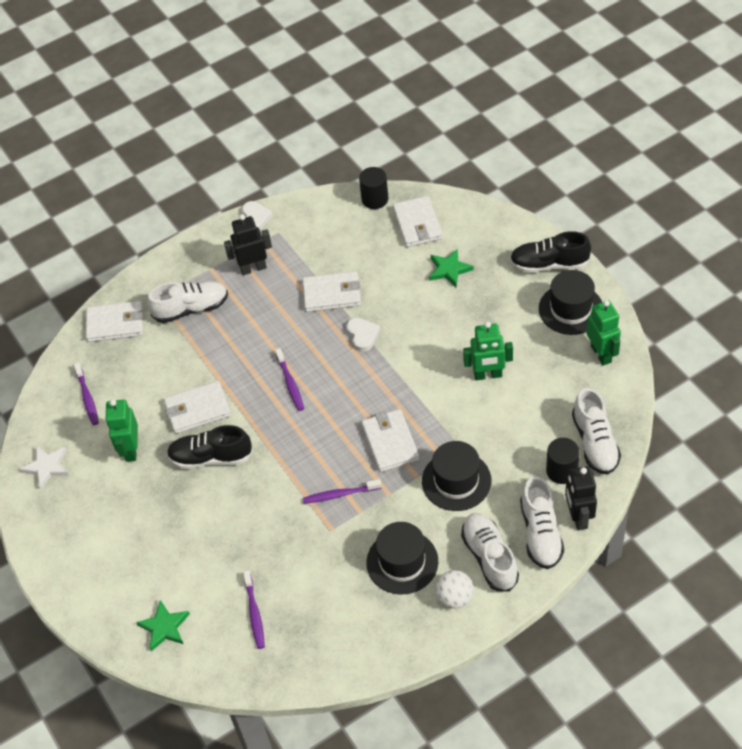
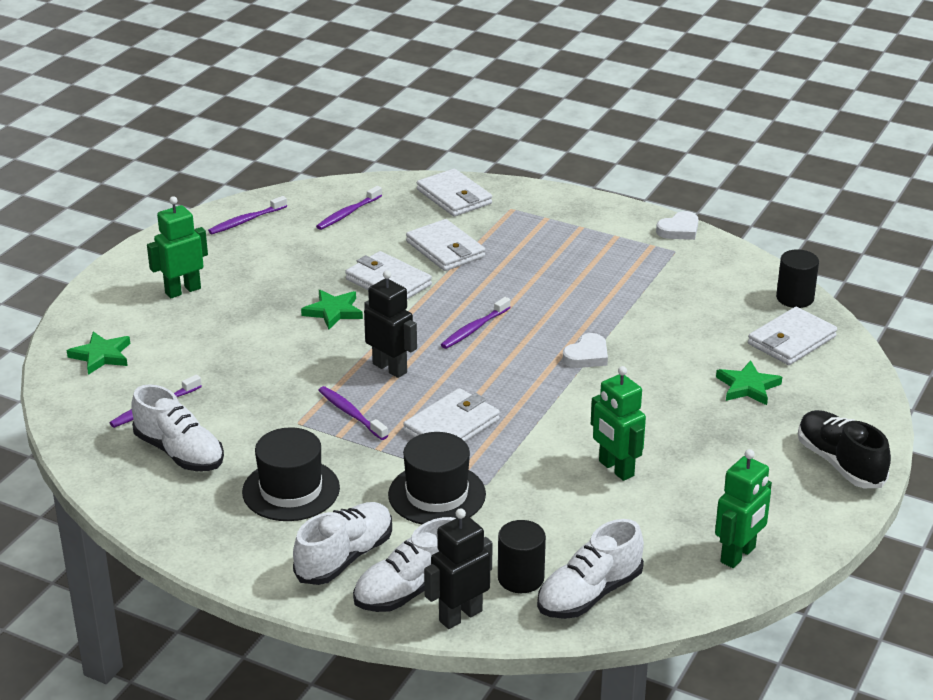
camera: 55 degrees right, 20 degrees down
white star [20,446,69,489] -> purple toothbrush [208,196,287,234]
green robot [105,399,138,462] -> green robot moved to [147,196,208,298]
white shoe [148,281,228,323] -> white shoe moved to [131,384,224,471]
black shoe [167,425,253,469] -> green star [301,290,363,330]
black robot [224,214,272,275] -> black robot moved to [364,270,417,378]
white wallet [302,271,361,312] -> white wallet moved to [406,219,485,271]
white ball [436,570,474,609] -> none
black hat [539,270,602,335] -> none

